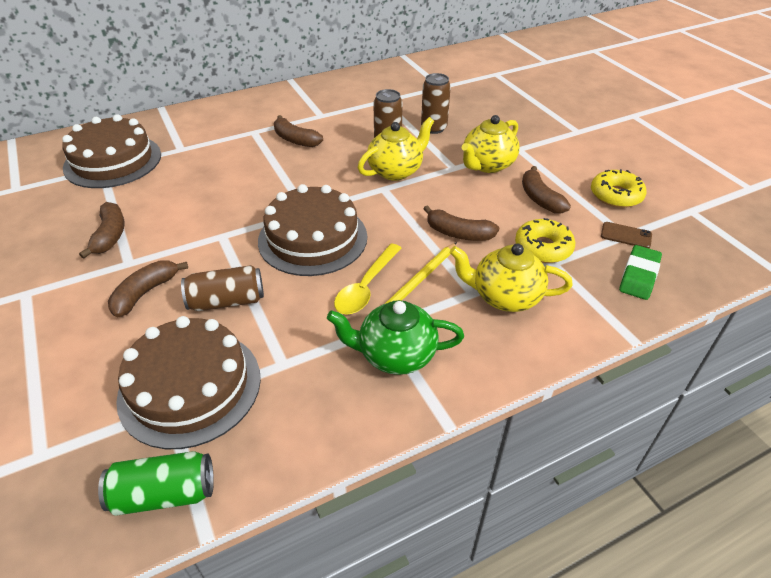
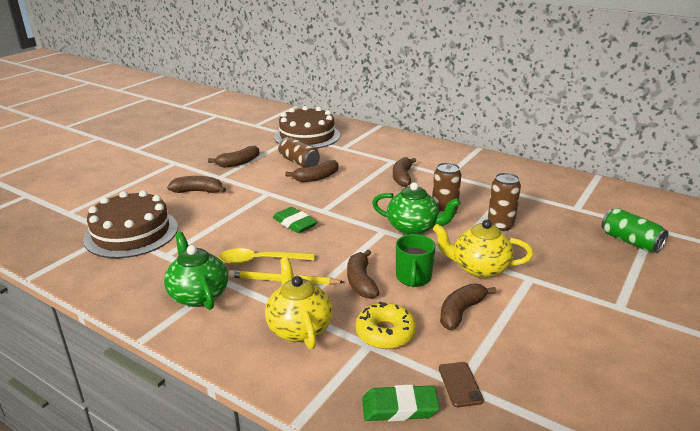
camera: 60 degrees right, 15 degrees down
green can [98,451,214,516] -> green can moved to [601,208,669,253]
brown can [181,265,264,311] -> brown can moved to [278,137,320,167]
brown cake [258,184,367,276] -> green eraser [273,207,317,233]
yellow teapot [358,117,434,181] -> green teapot [372,182,461,235]
yellow donut [591,169,646,208] -> none
none -> brown banana [285,160,339,182]
none -> green mug [396,234,436,287]

